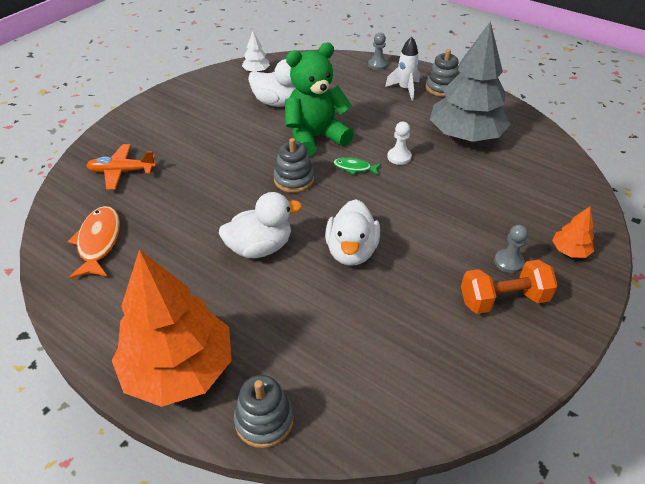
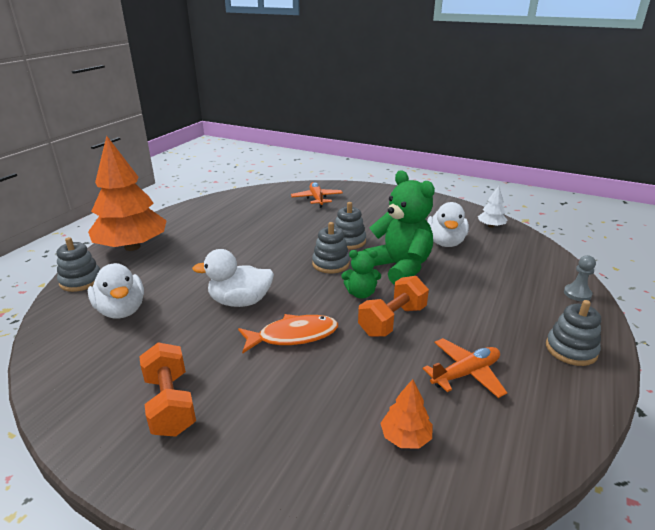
camera: 80 degrees right, 15 degrees down
orange fish [68,206,120,279] -> orange fish moved to [238,314,338,353]
white duck [219,192,302,258] -> white duck moved to [88,263,144,319]
green fish [333,157,381,175] -> green teddy bear [341,250,381,299]
white rocket [385,36,420,101] -> none
white pawn [387,122,412,165] -> orange dumbbell [358,276,429,337]
grey tree [430,21,511,142] -> orange plane [423,338,507,398]
grey pawn [494,225,528,273] -> none
orange tree [552,206,594,258] -> orange tree moved to [380,379,433,449]
none -> grey stacking toy [334,202,366,249]

